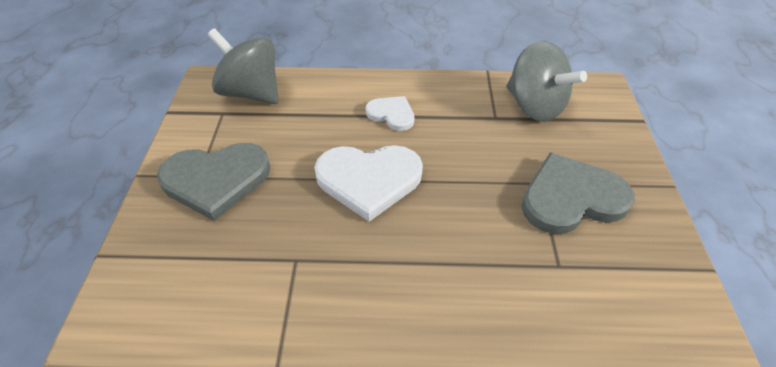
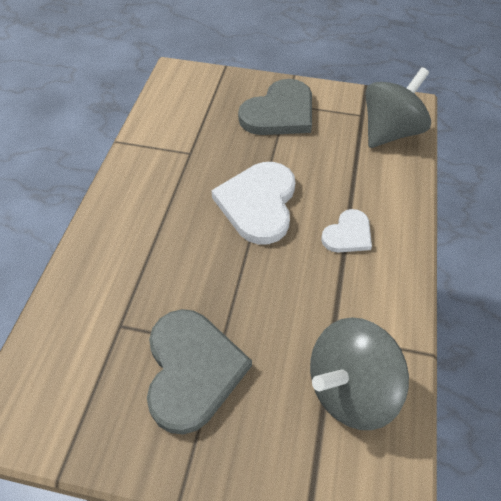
camera: 100 degrees right, 5 degrees up
grey heart [157,143,271,221] -> grey heart turned 135 degrees counterclockwise [238,79,312,135]

